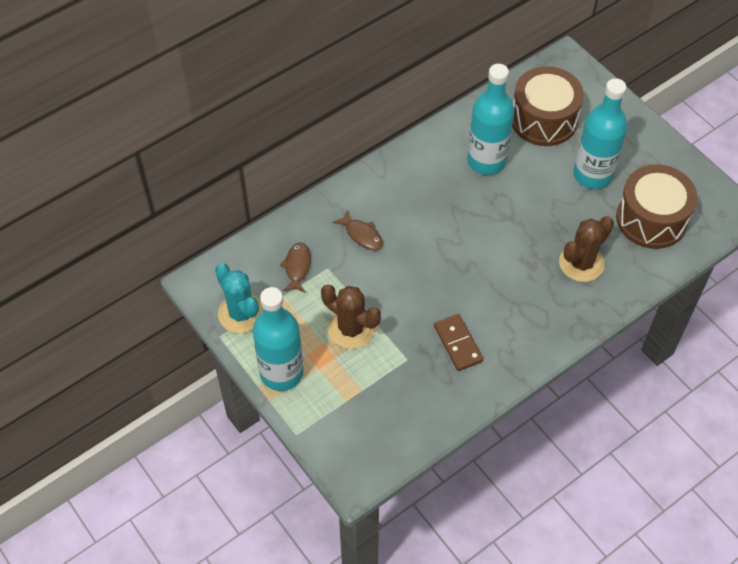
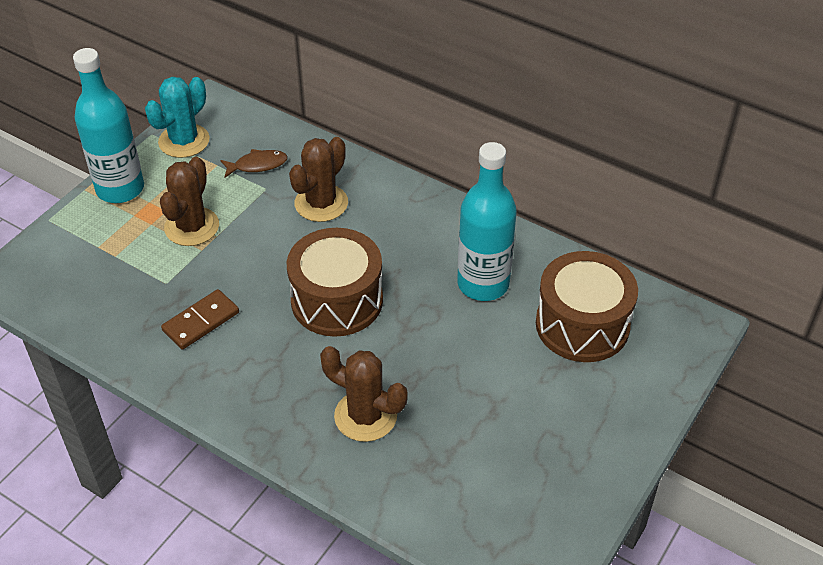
camera: 70 degrees right, 10 degrees down
brown fish [333,210,383,250] -> brown cactus [289,137,348,222]
turquoise bottle [573,78,627,189] -> none
brown drum [616,164,698,249] -> brown drum moved to [287,228,383,337]

